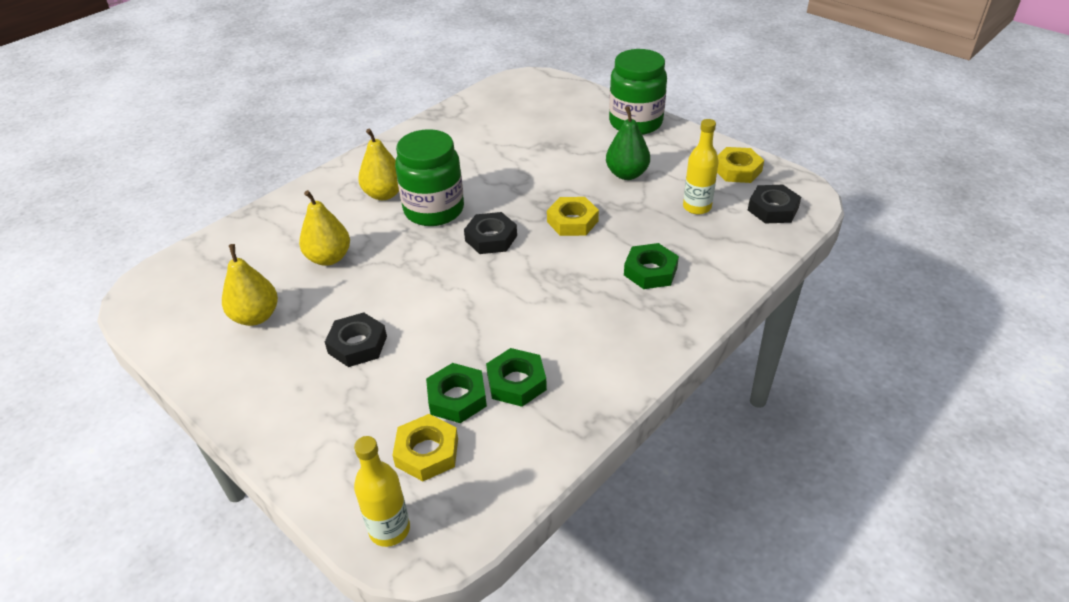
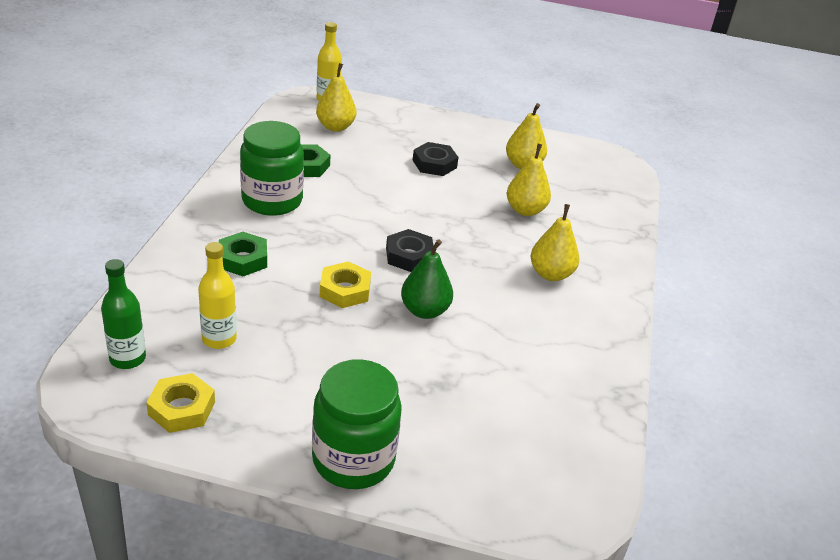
camera: 145 degrees right, 5 degrees down
yellow nut [392,414,458,481] -> yellow pear [316,63,356,132]
green jar [395,129,464,226] -> green jar moved to [240,121,304,216]
green nut [426,363,487,423] -> none
green pear [606,106,650,180] -> green pear moved to [401,239,453,319]
black nut [748,185,801,224] -> green bottle [101,259,146,369]

